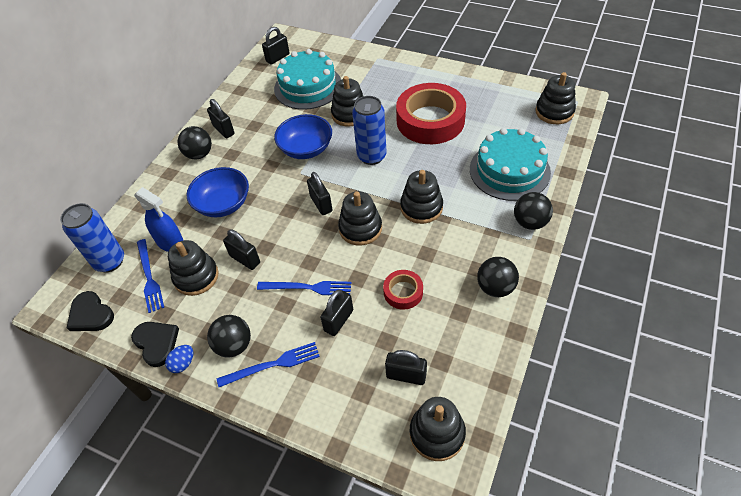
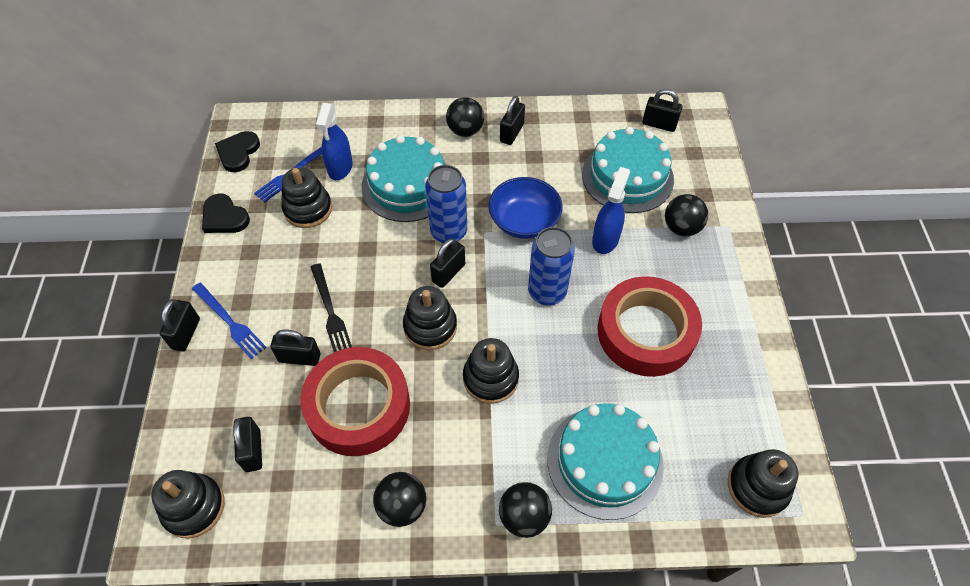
camera: 60 degrees right, 5 degrees up
blue can [60,203,124,272] -> blue can moved to [425,165,467,243]
black heart [131,322,179,367] -> black heart turned 105 degrees clockwise [202,193,250,233]
blue egg [165,345,193,373] -> none
blue bowl [186,167,249,217] -> turquoise cake [362,135,446,222]
black ball [207,315,251,358] -> black ball moved to [665,194,708,236]
black padlock [223,230,260,270] -> black padlock moved to [160,299,200,351]
blue fork [257,281,351,295] -> black fork [311,263,352,352]
black stacking toy [331,76,363,127] -> blue spray bottle [592,167,630,254]
red tape [383,270,423,310] -> red tape [300,347,410,456], size x2.16

